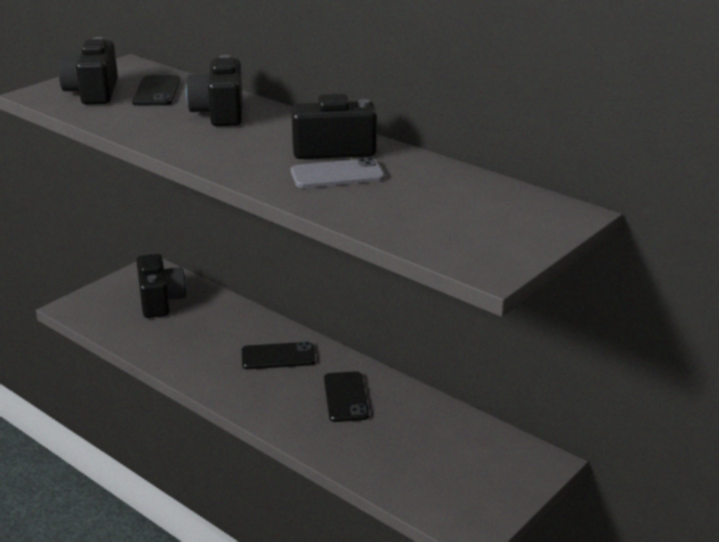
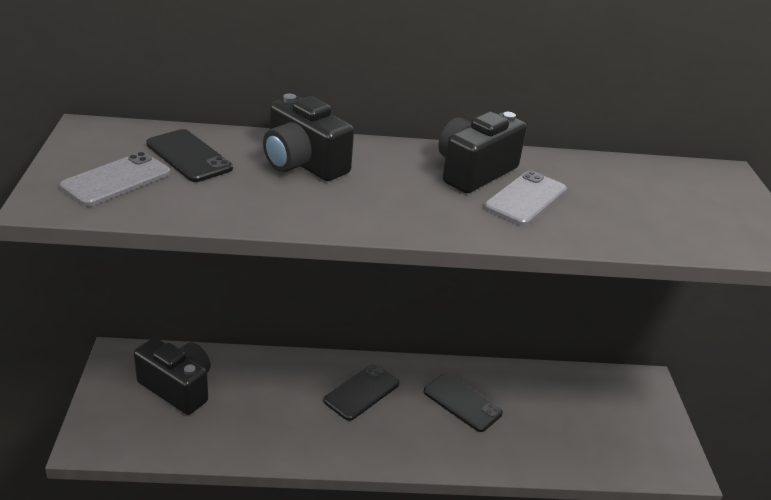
camera: 45 degrees left, 5 degrees up
black camera [58,37,118,104] -> grey phone [60,152,170,206]

